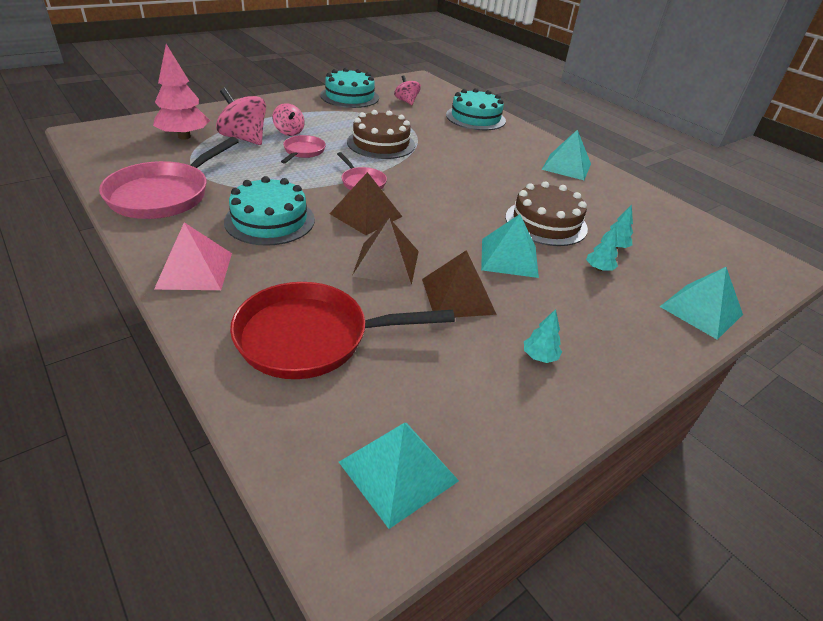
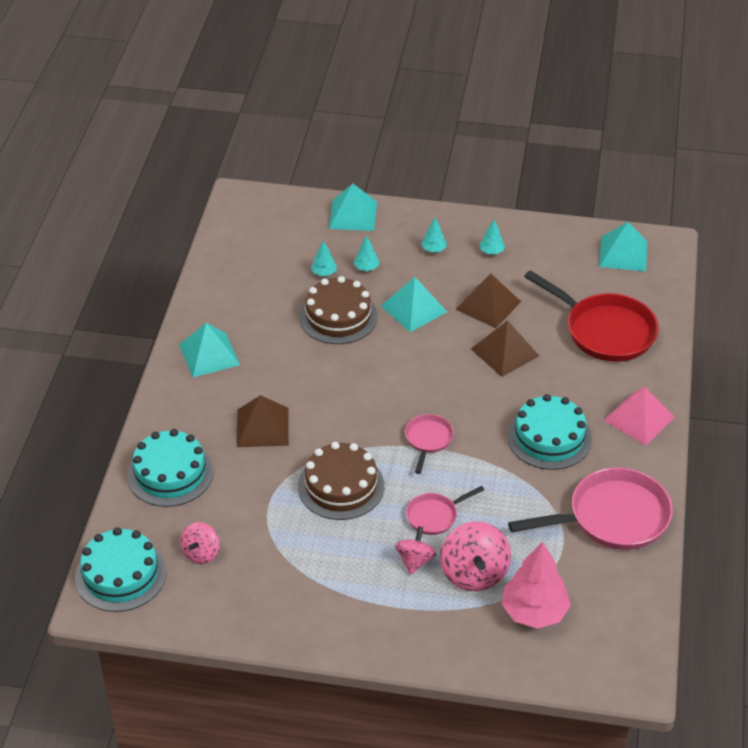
camera: 130 degrees left, 5 degrees up
turquoise cake [320,68,379,108] -> turquoise cake moved to [75,527,166,612]
brown pyramid [329,172,402,235] -> brown pyramid moved to [237,395,289,447]
none -> turquoise tree [421,218,446,252]

